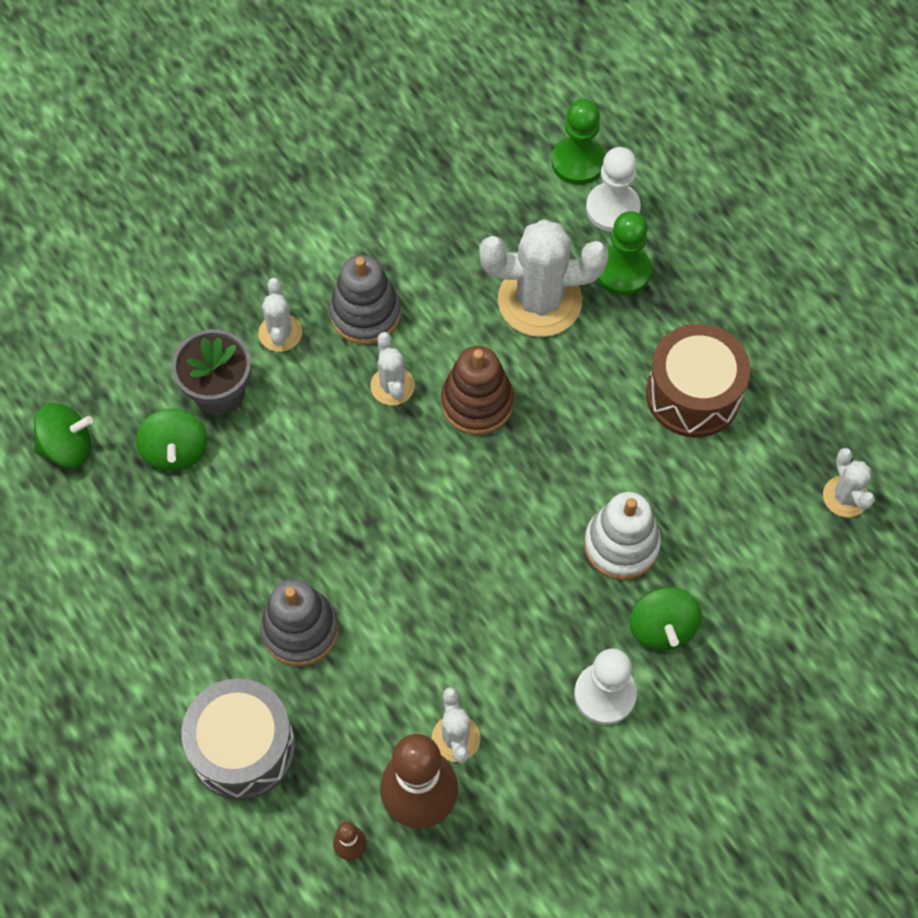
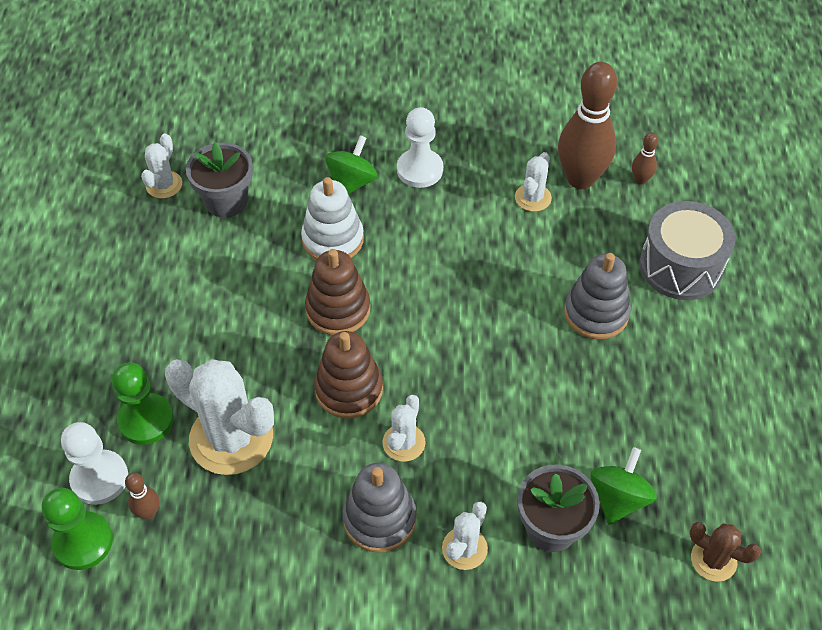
camera: 145 degrees left, 10 degrees down
green spinning top [34,403,93,468] -> brown cactus [690,522,761,582]
brown drum [646,324,750,437] -> none
none -> brown bowling pin [125,473,159,520]
none -> grey flower pot [186,142,253,218]
none -> brown stacking toy [305,249,370,335]

